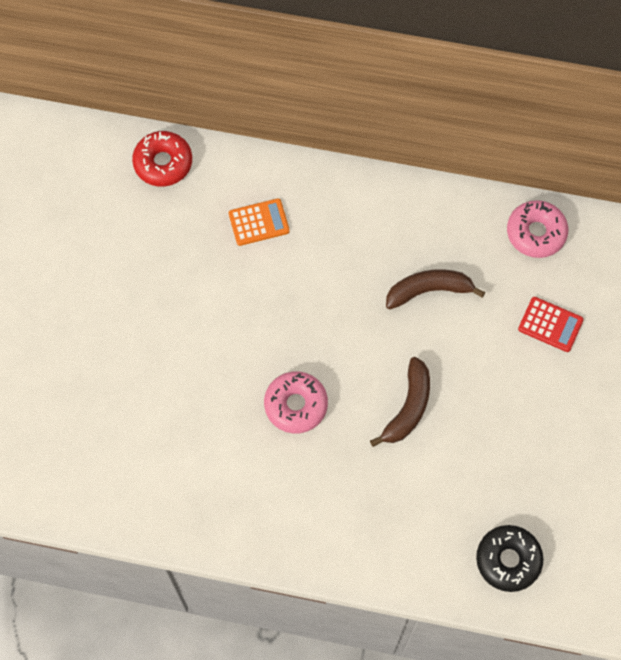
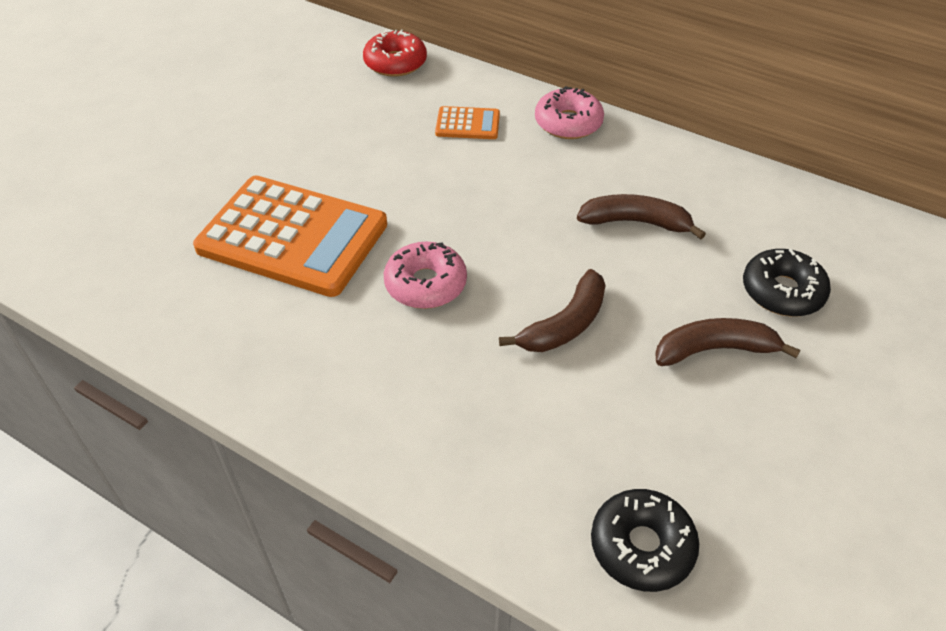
camera: 20 degrees right, 20 degrees down
pink donut [507,200,568,258] -> pink donut moved to [535,86,604,139]
red calculator [518,297,584,352] -> black donut [743,249,831,317]
none -> orange calculator [193,176,387,297]
none -> brown banana [655,318,800,366]

